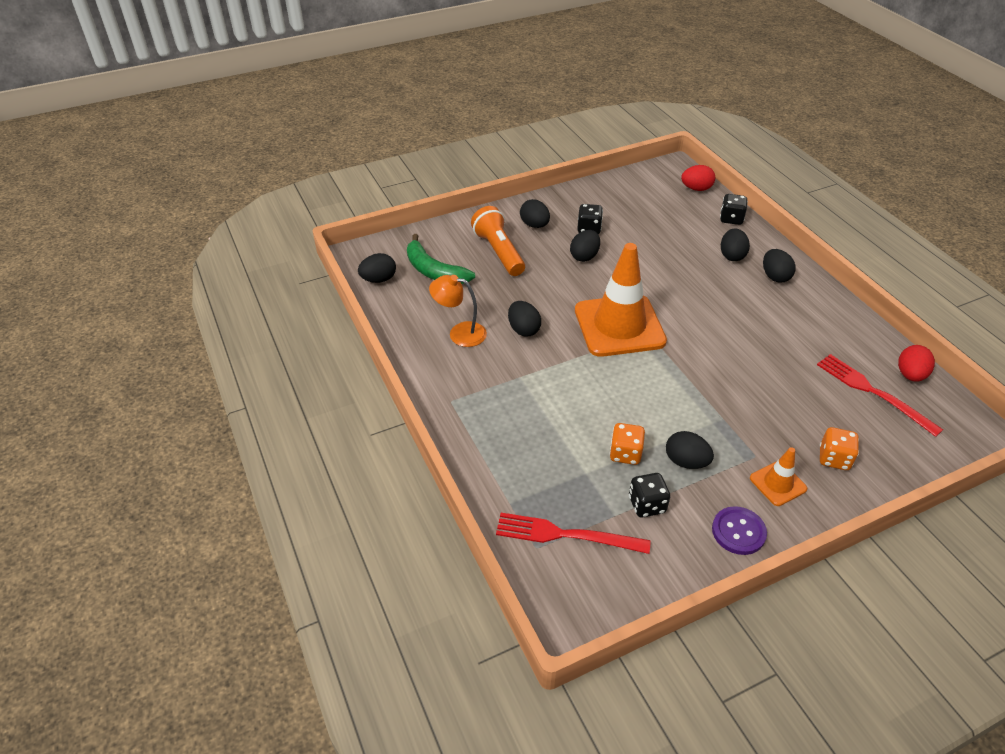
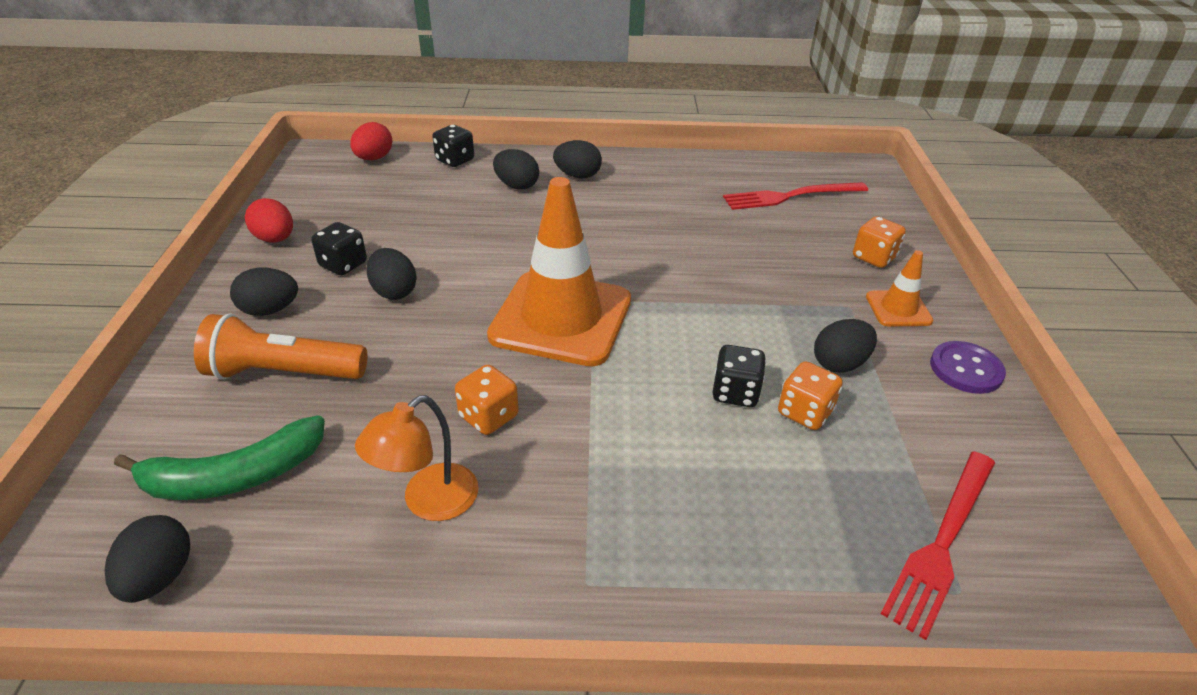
camera: 65 degrees left, 5 degrees down
black egg [508,301,541,337] -> orange dice [455,365,519,435]
black dice [629,473,670,518] -> black dice moved to [712,345,766,407]
red egg [898,345,935,382] -> red egg moved to [245,198,293,243]

